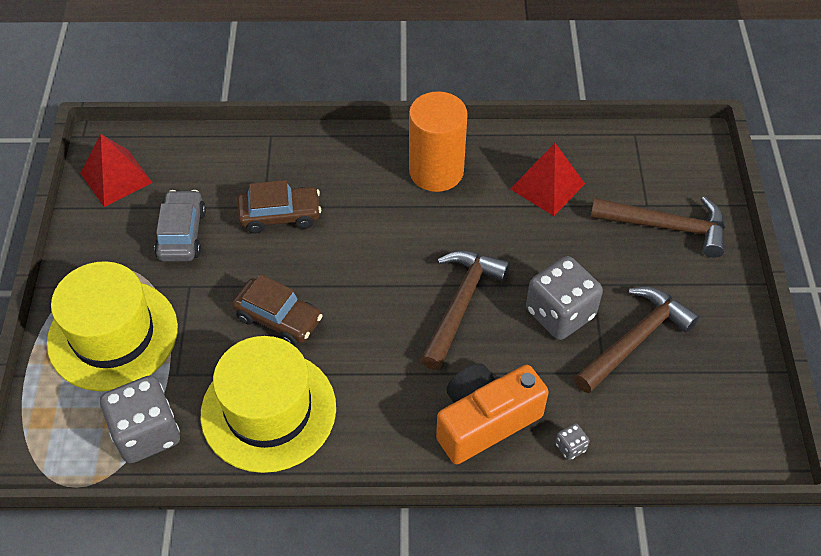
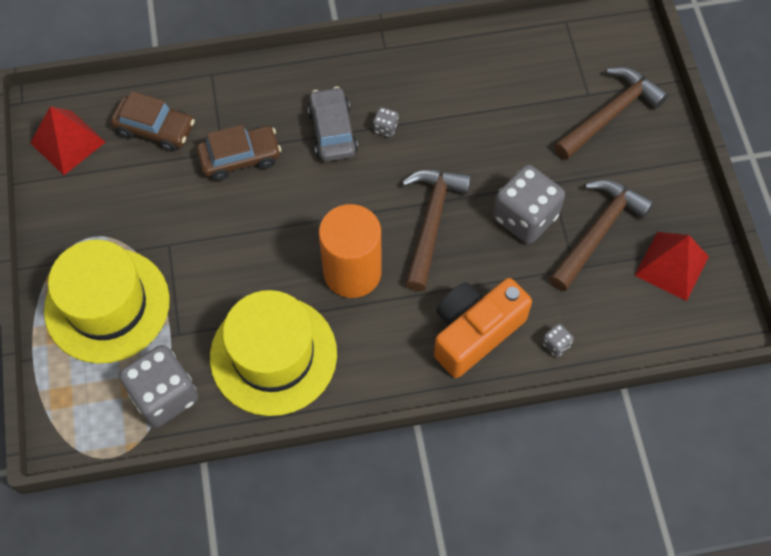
camera: 10 degrees left, 10 degrees up
grey car [154,190,206,262] -> grey car moved to [307,87,358,161]
brown car [232,274,323,346] -> brown car moved to [111,91,195,152]
orange cylinder [409,91,468,192] -> orange cylinder moved to [319,204,382,298]
red pyramid [511,143,585,216] -> red pyramid moved to [634,232,709,301]
brown hammer [590,196,725,257] -> brown hammer turned 45 degrees counterclockwise [554,67,668,160]
none -> grey dice [373,107,398,137]

